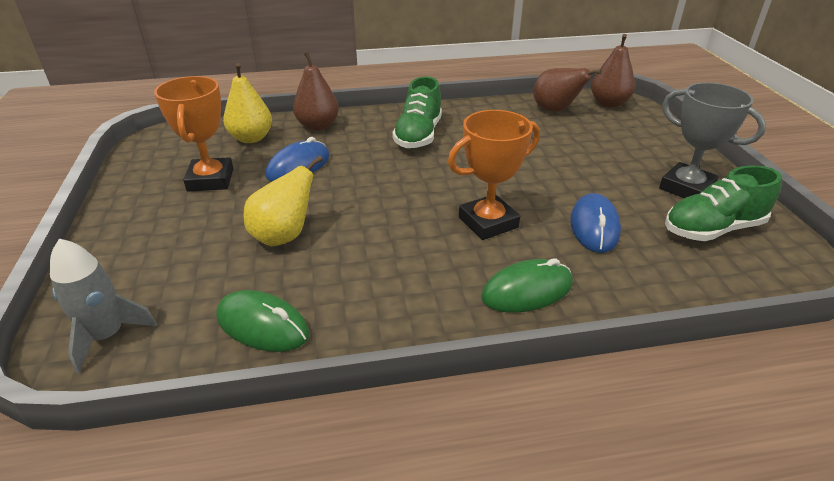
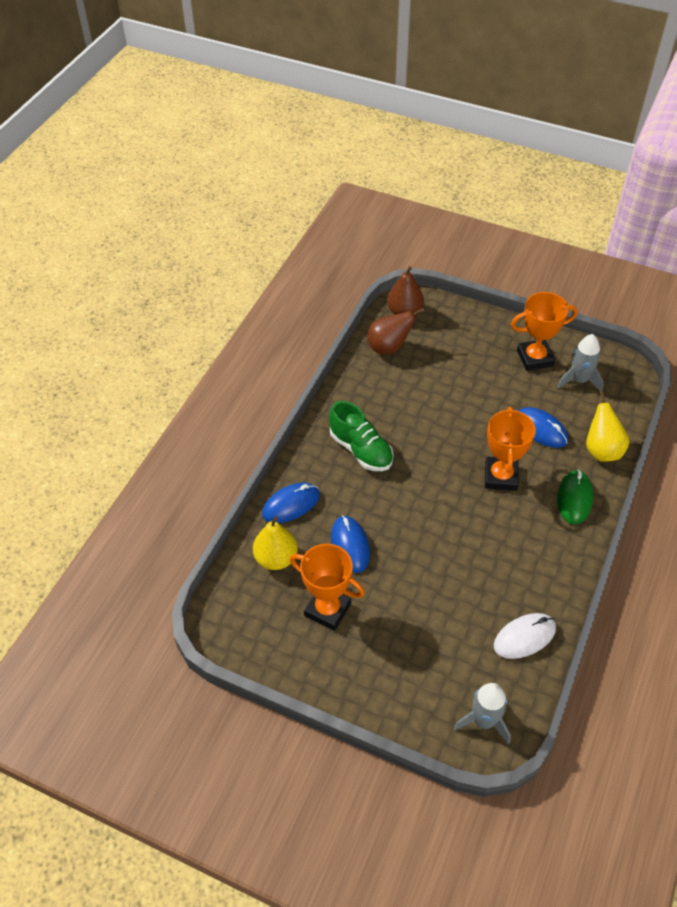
camera: 55 degrees left, 15 degrees up
green mouse [216,290,309,352] -> white mouse [494,613,556,659]
yellow pear [244,155,323,246] -> yellow pear moved to [586,390,629,462]
brown pear [293,51,339,131] -> blue mouse [262,483,320,523]
grey trophy [659,82,766,198] -> orange trophy [511,292,577,371]
green shoe [665,165,782,241] -> grey rocket [557,334,603,391]

